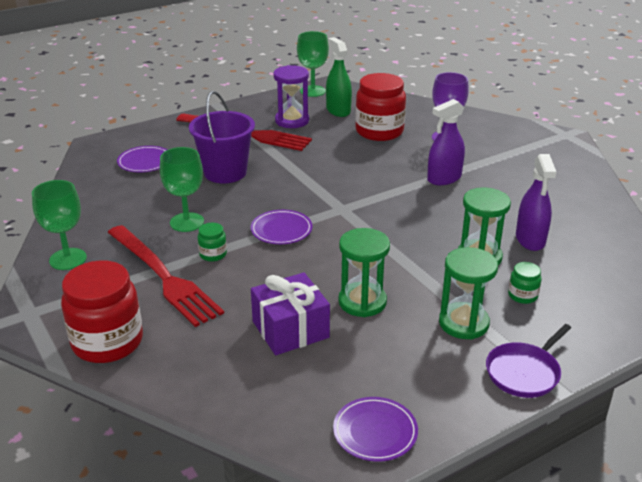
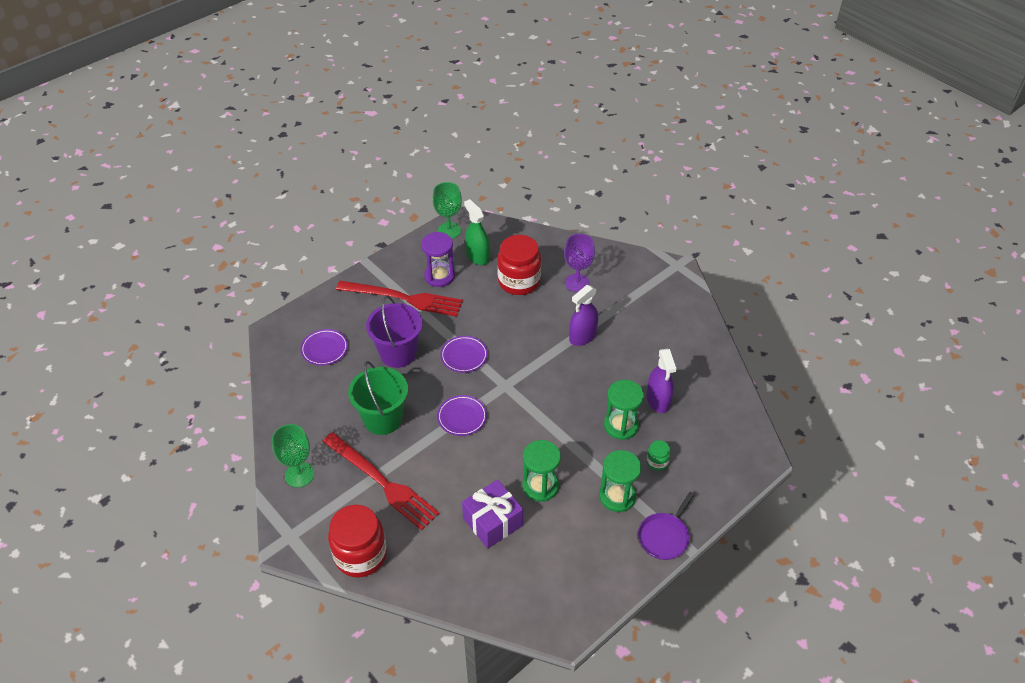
camera: 10 degrees left, 15 degrees up
green goblet [160,147,204,232] -> green bucket [348,361,408,435]
green jar [198,223,227,262] -> none
purple plate [333,397,418,462] -> purple plate moved to [440,336,488,373]

